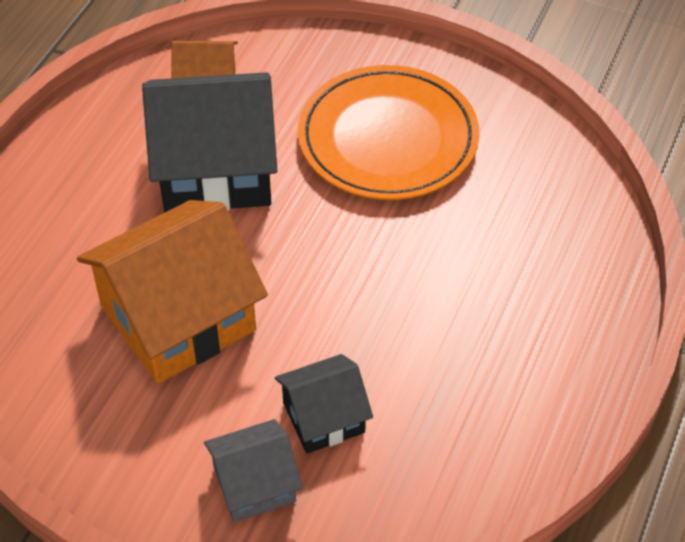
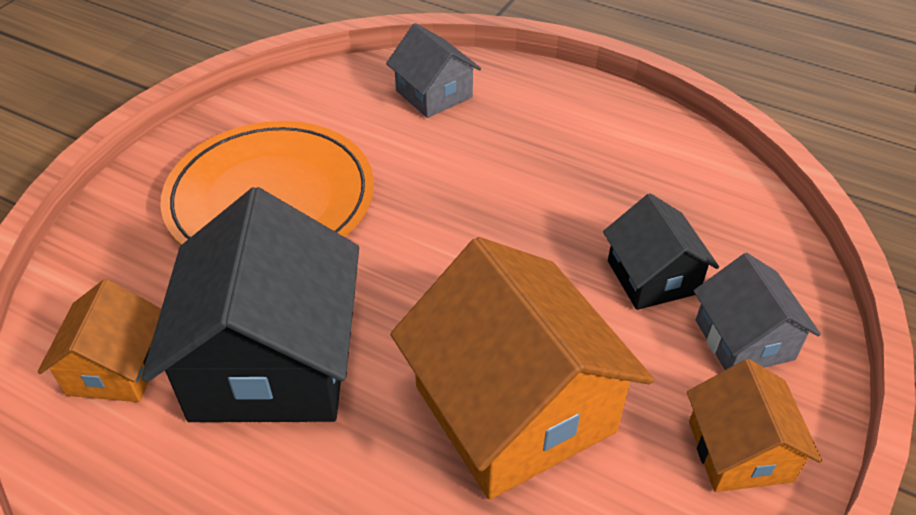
camera: 85 degrees left, 5 degrees down
none -> grey house [386,23,481,118]
none -> orange house [687,359,822,492]

